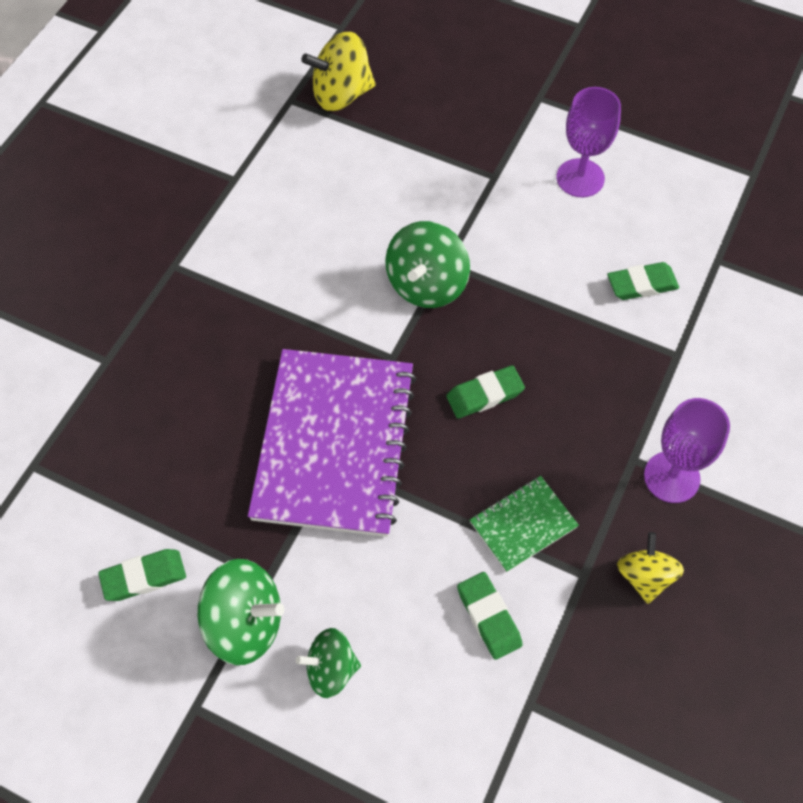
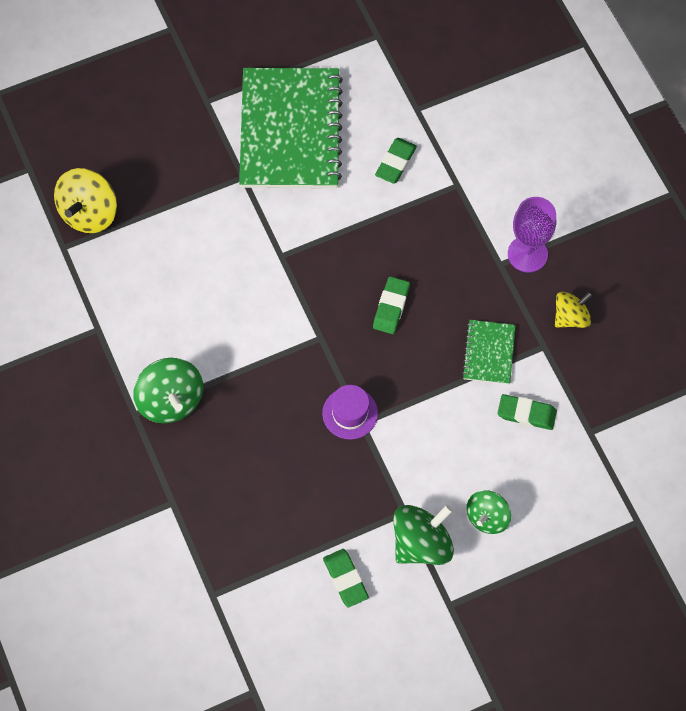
camera: 50 degrees left, 5 degrees up
green eraser [98,549,186,601] -> green eraser turned 45 degrees counterclockwise [323,549,369,607]
purple notebook [248,349,416,537] -> purple hat [322,385,378,439]
green spinning top [385,221,470,308] -> green spinning top moved to [133,358,203,423]
purple goblet [557,87,621,197] -> green notebook [239,68,343,188]
yellow spinning top [617,532,684,604] -> yellow spinning top turned 105 degrees clockwise [555,291,593,328]

